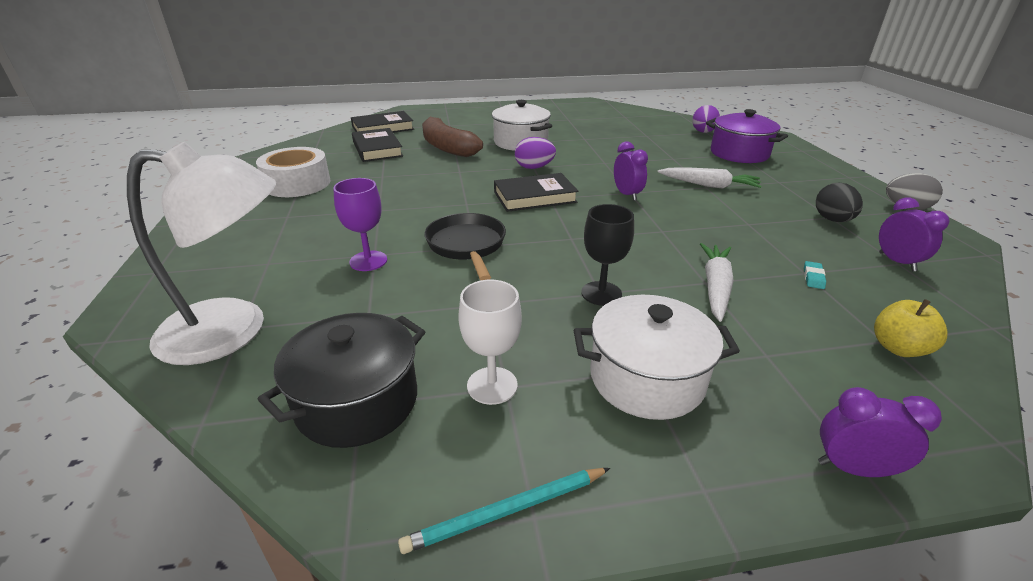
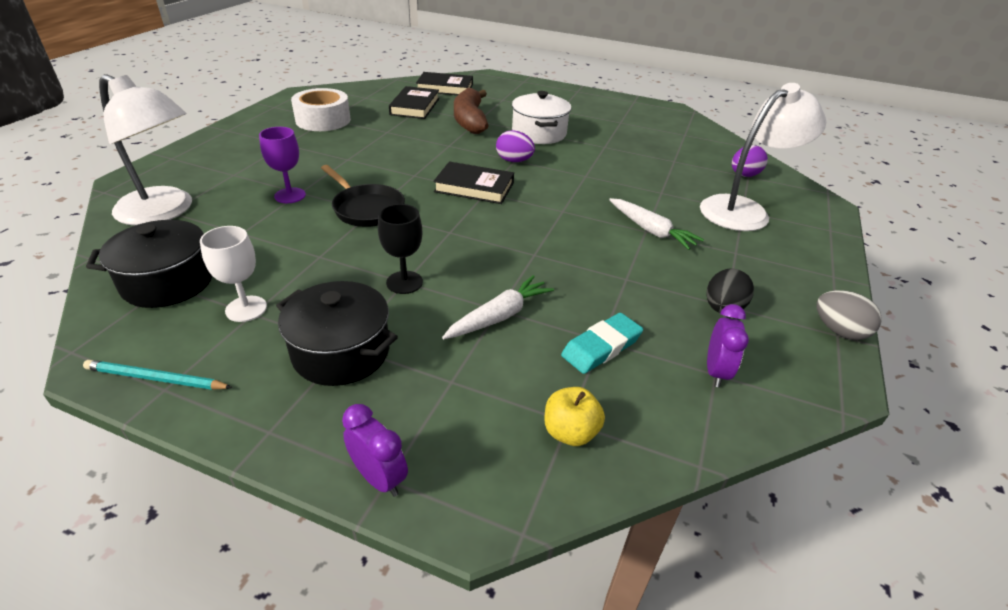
camera: 30 degrees right, 5 degrees up
black pan [424,213,506,280] -> black pan turned 120 degrees clockwise [321,165,405,227]
white pot [574,295,740,420] -> black pot [276,281,398,386]
purple clock [614,141,648,201] -> none
purple pot [706,109,788,163] -> white lamp [700,83,826,231]
turquoise eraser [804,261,826,289] -> turquoise eraser [561,313,643,374], size x2.03

